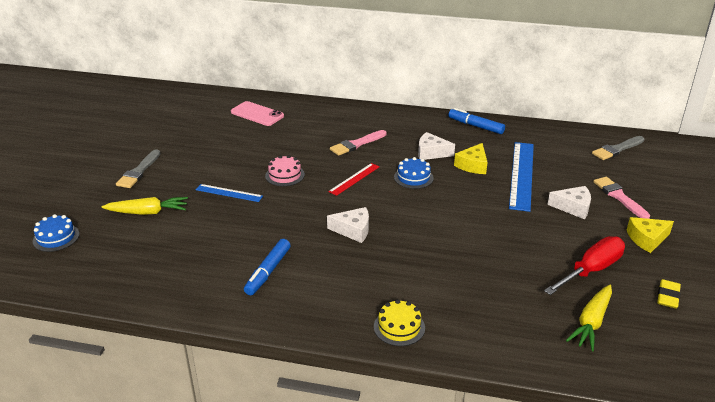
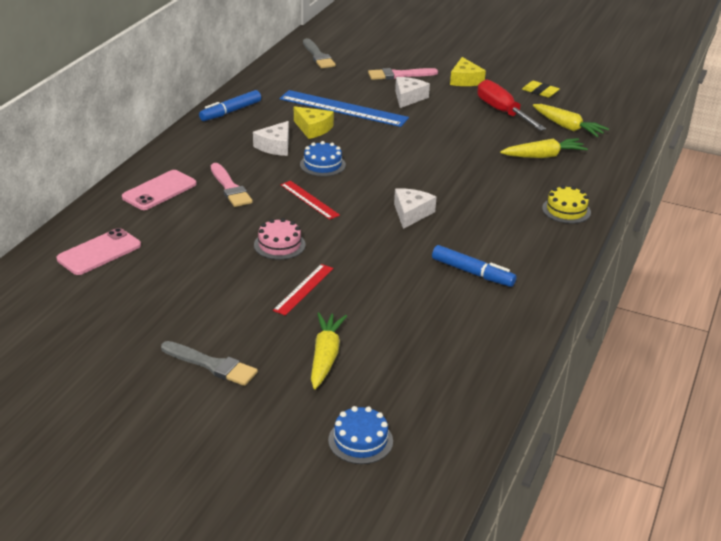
camera: 80 degrees left, 0 degrees up
blue ruler [196,184,263,202] -> red ruler [273,264,334,316]
none -> pink phone [122,170,197,210]
none -> yellow carrot [500,138,588,158]

